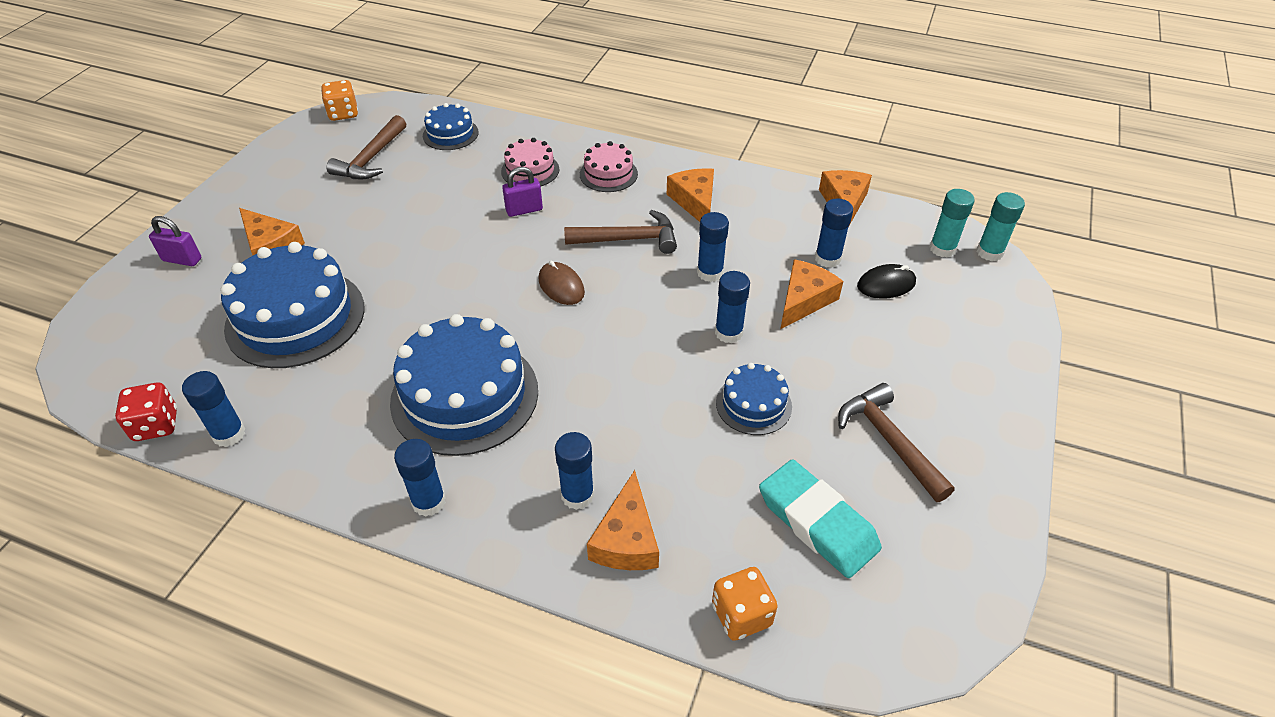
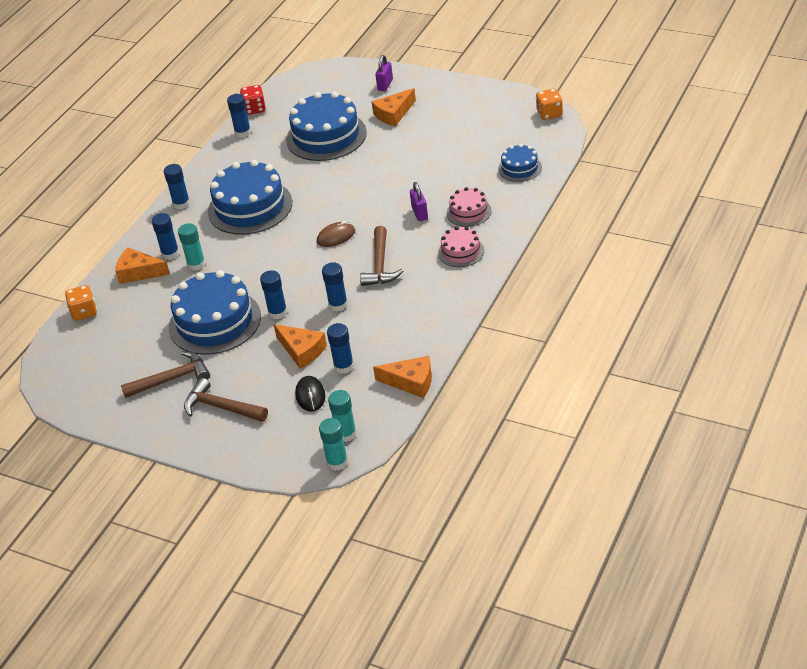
camera: 100 degrees right, 5 degrees down
brown hammer [327,115,406,179] -> brown hammer moved to [184,378,268,422]
orange cheese [667,168,714,222] -> none
blue cake [716,363,792,435] -> blue cake [169,270,261,355], size x1.95
turquoise eraser [759,459,882,578] -> none
none -> turquoise glue stick [178,223,206,271]

